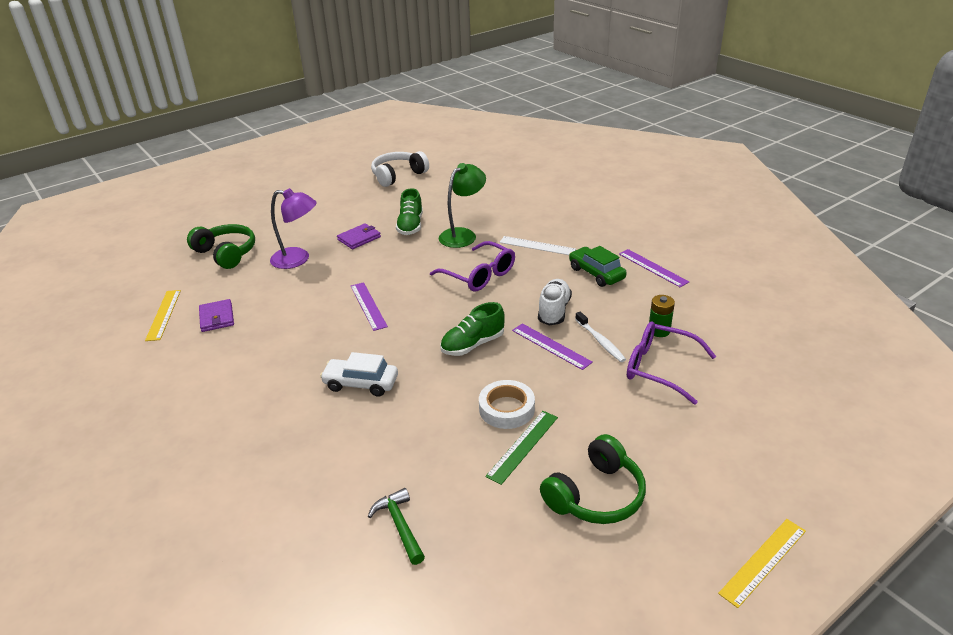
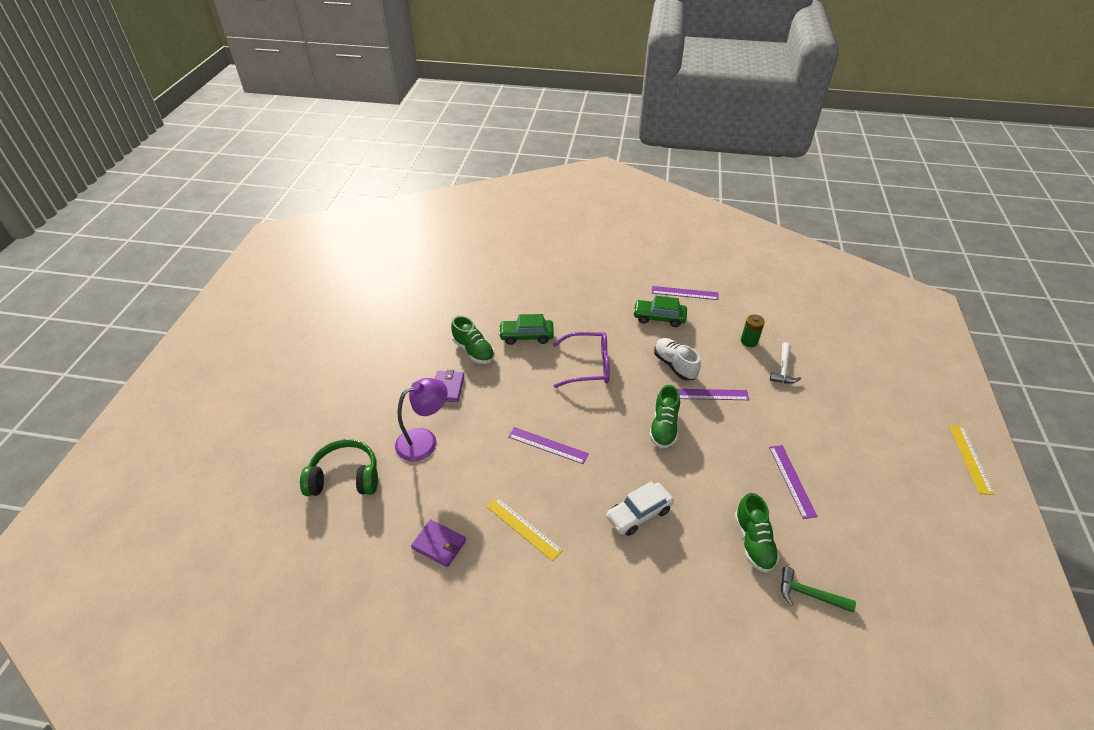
camera: 45 degrees left, 10 degrees up
yellow ruler [145,290,181,341] -> yellow ruler moved to [486,497,563,561]
white headphones [371,151,429,187] -> none
green lamp [439,163,486,248] -> green car [499,314,554,345]
white tape [479,380,535,429] -> none
green ruler [486,411,558,485] -> purple ruler [769,445,818,519]
white ruler [500,236,576,255] -> none
green headphones [540,434,646,524] -> none
white toothbrush [575,312,626,362] -> none
purple glasses [627,321,716,405] -> white hammer [770,342,801,384]
none -> green shoe [734,493,780,573]

